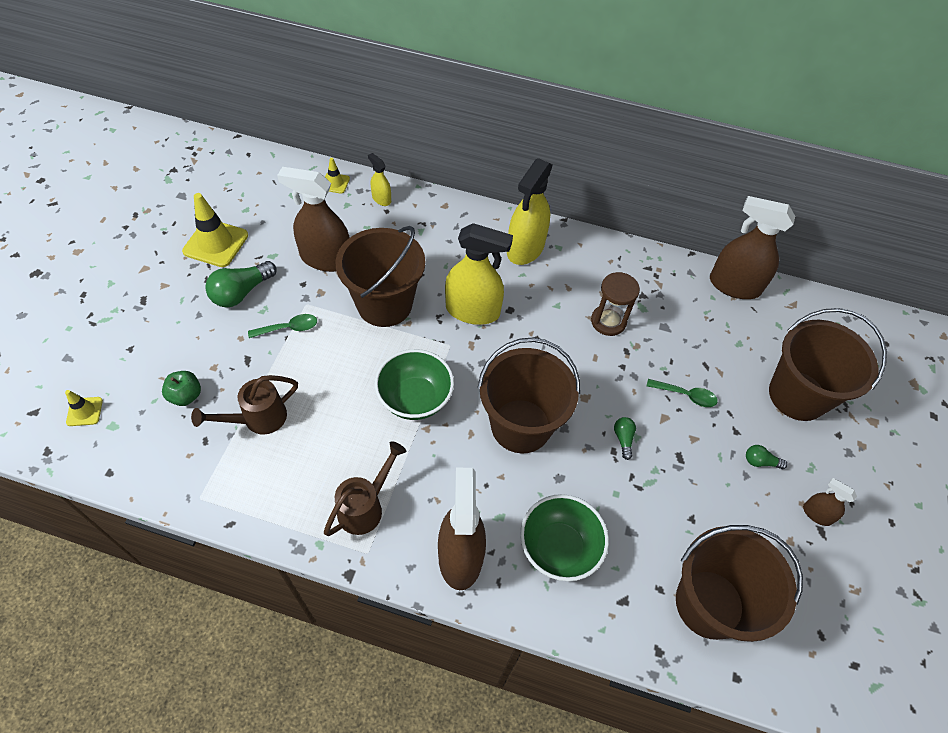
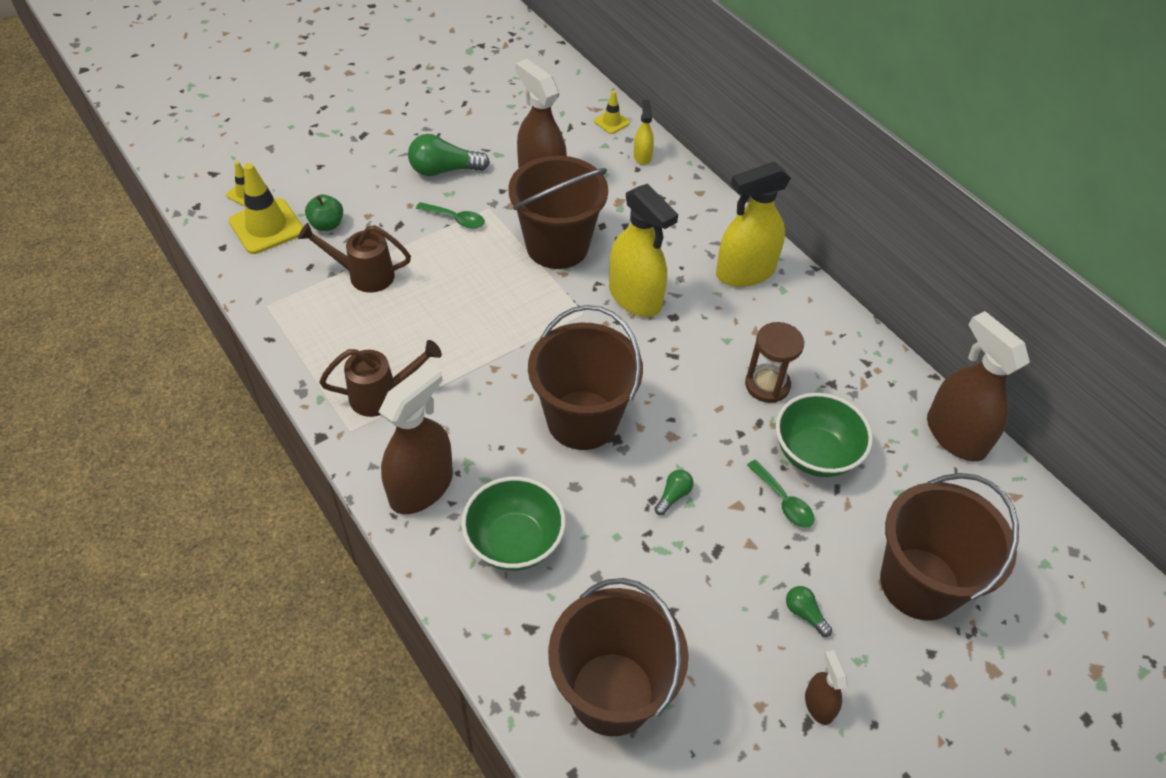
camera: 40 degrees right, 5 degrees down
yellow traffic cone [182,193,248,267] -> yellow traffic cone moved to [229,163,303,254]
green bowl [374,349,454,420] -> green bowl moved to [776,393,873,477]

